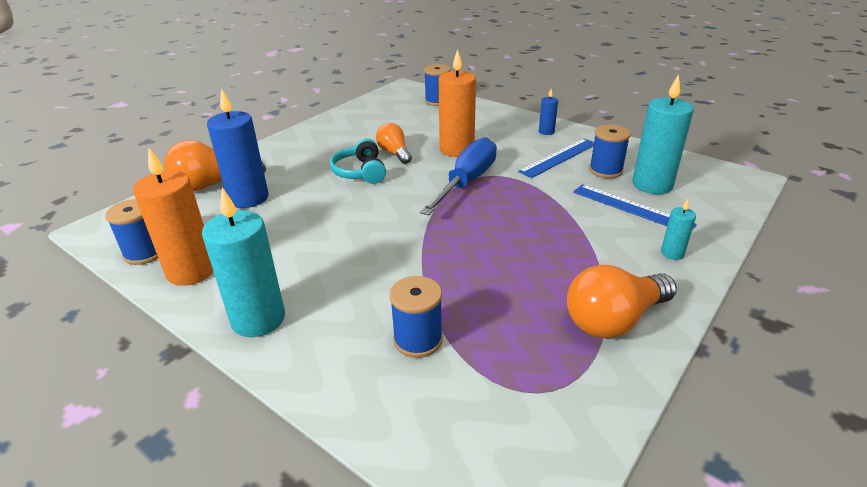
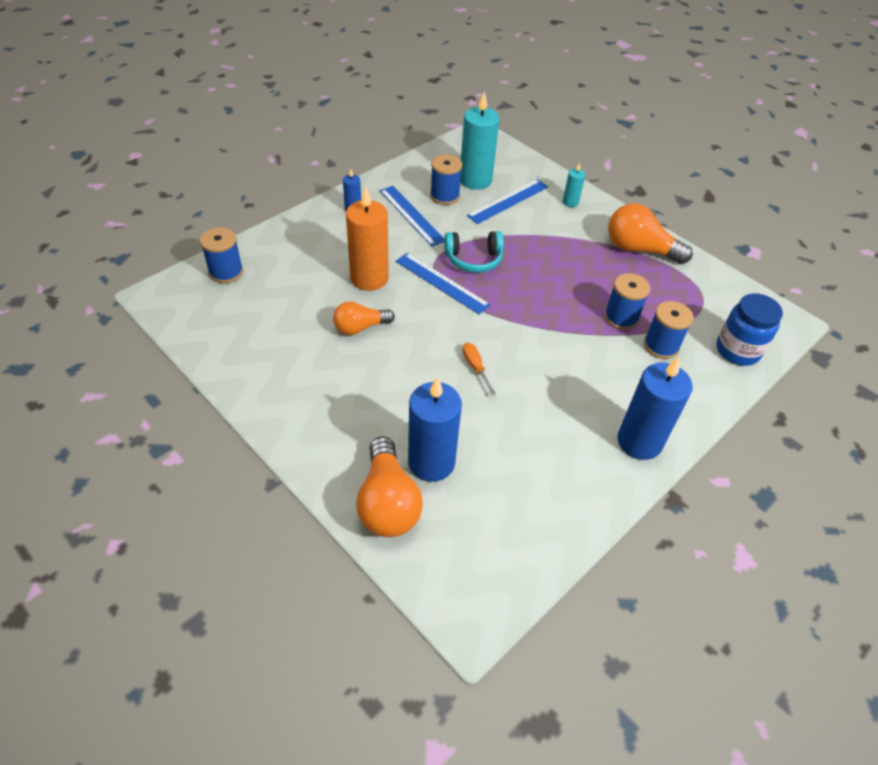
camera: 85 degrees left, 15 degrees up
blue spool [105,199,158,265] -> blue spool moved to [604,273,650,330]
orange candle [133,148,213,286] -> none
turquoise candle [202,188,285,337] -> blue candle [618,357,692,460]
turquoise headphones [330,139,386,184] -> turquoise headphones moved to [444,231,504,273]
blue screwdriver [420,137,497,215] -> blue ruler [396,253,491,314]
orange light bulb [567,265,677,338] -> orange light bulb turned 135 degrees clockwise [608,203,693,264]
none -> orange screwdriver [463,343,496,395]
none -> blue jar [716,293,783,366]

